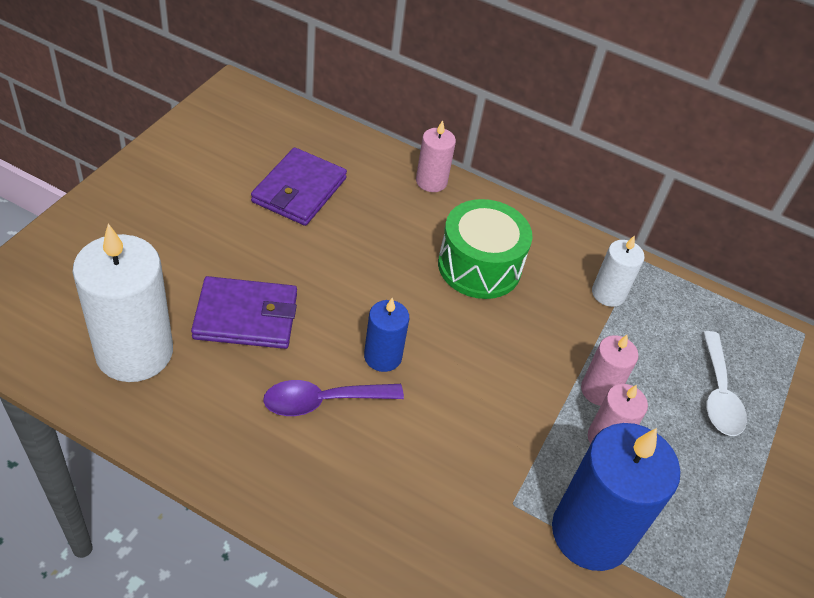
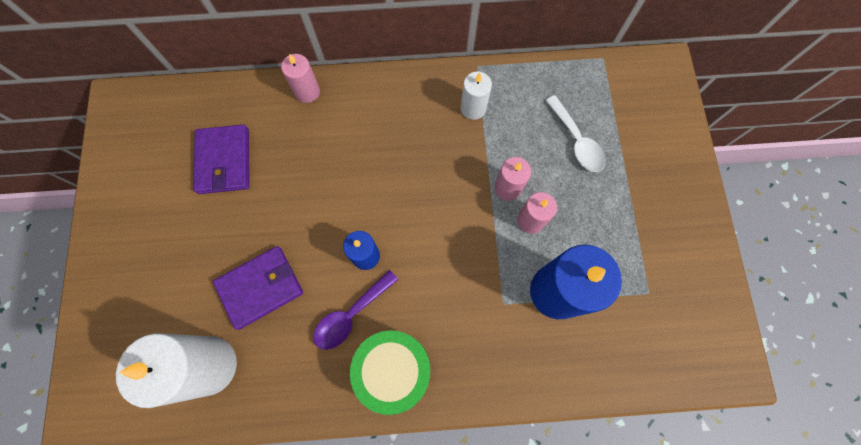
camera: 25 degrees left, 25 degrees up
green drum [438,199,533,299] -> green drum moved to [350,330,430,415]

